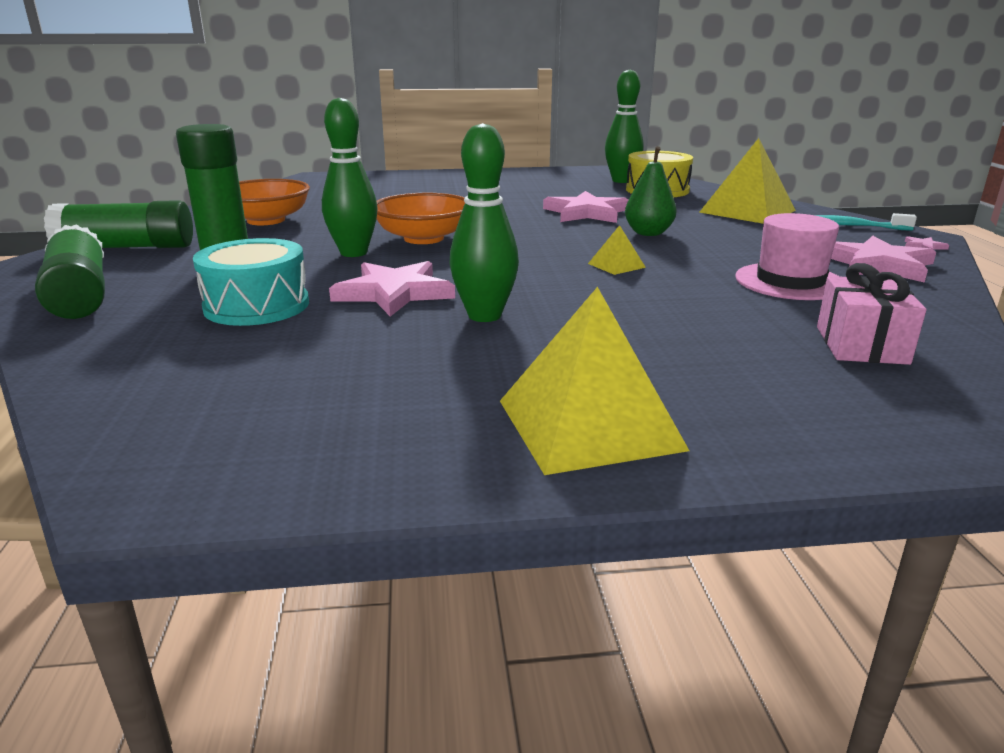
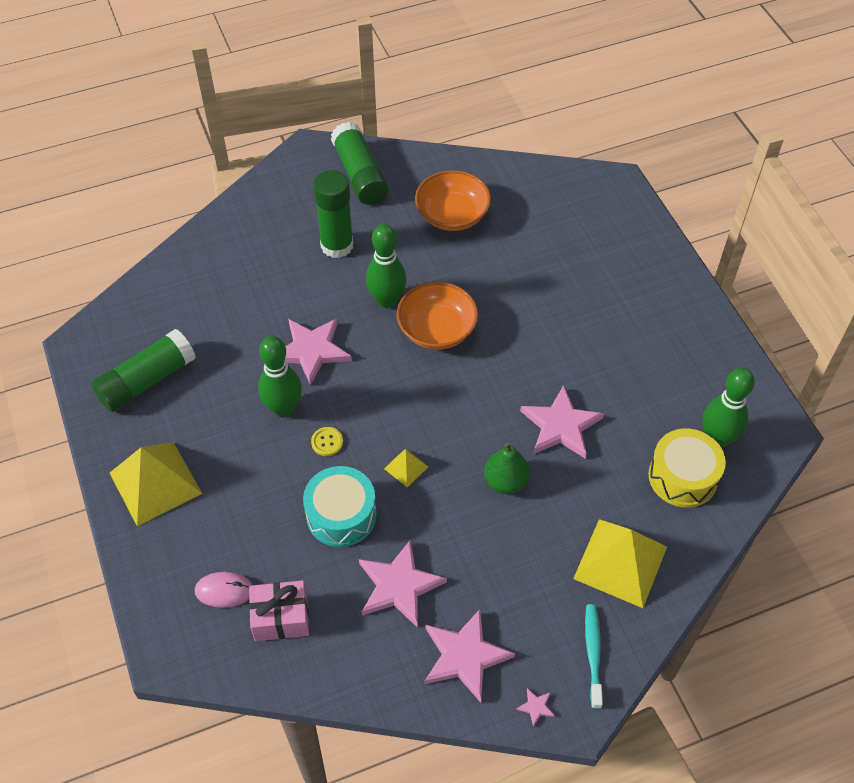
camera: 75 degrees right, 30 degrees up
green glue stick [35,224,105,319] -> green glue stick moved to [91,329,196,412]
turquoise drum [193,238,309,326] -> turquoise drum moved to [303,466,377,547]
pink hat [735,213,840,300] -> pink star [359,540,447,628]
none -> pink mouse [195,572,252,608]
none -> yellow button [311,427,343,456]

